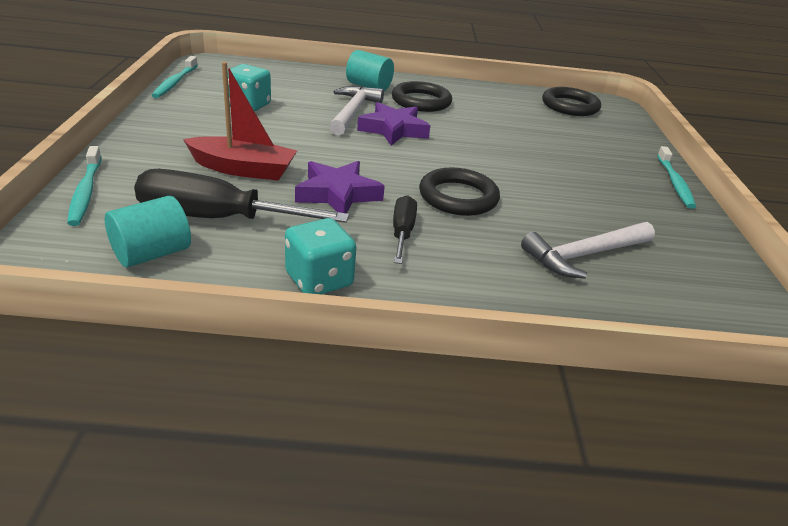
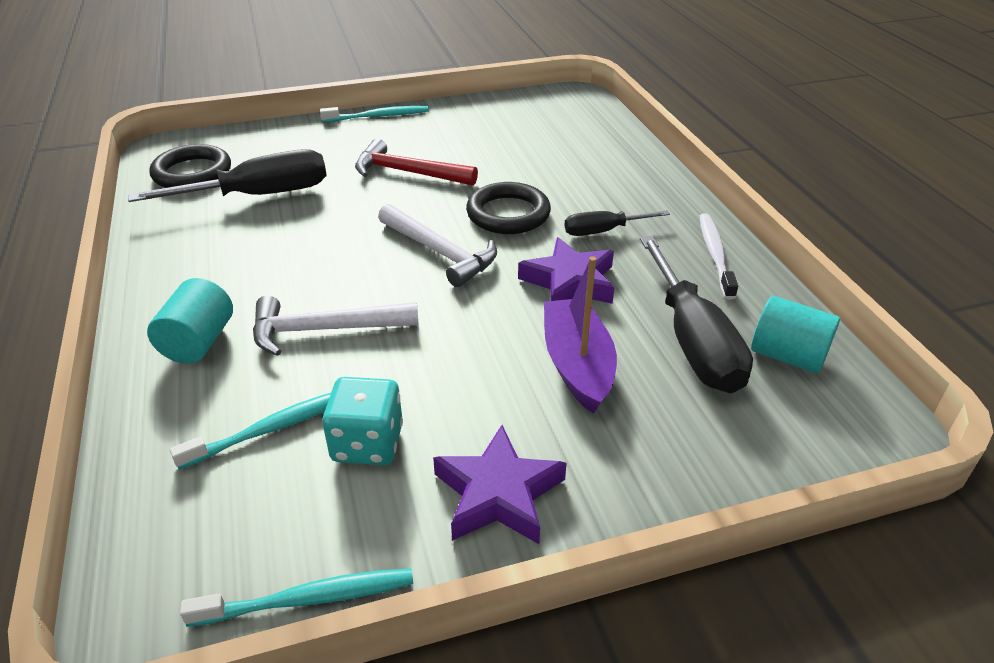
camera: 105 degrees left, 5 degrees up
turquoise toothbrush [67,146,101,226] -> turquoise toothbrush moved to [170,393,331,470]
red boat [183,62,297,181] -> purple boat [544,256,617,414]
turquoise dice [285,218,356,294] -> white toothbrush [699,213,738,300]
purple star [357,102,430,146] -> purple star moved to [433,425,567,544]
black ring [392,81,452,112] -> none
white hammer [521,222,655,279] -> white hammer moved to [378,204,497,287]
none -> black screwdriver [128,149,327,202]
none -> red hammer [355,139,478,186]

